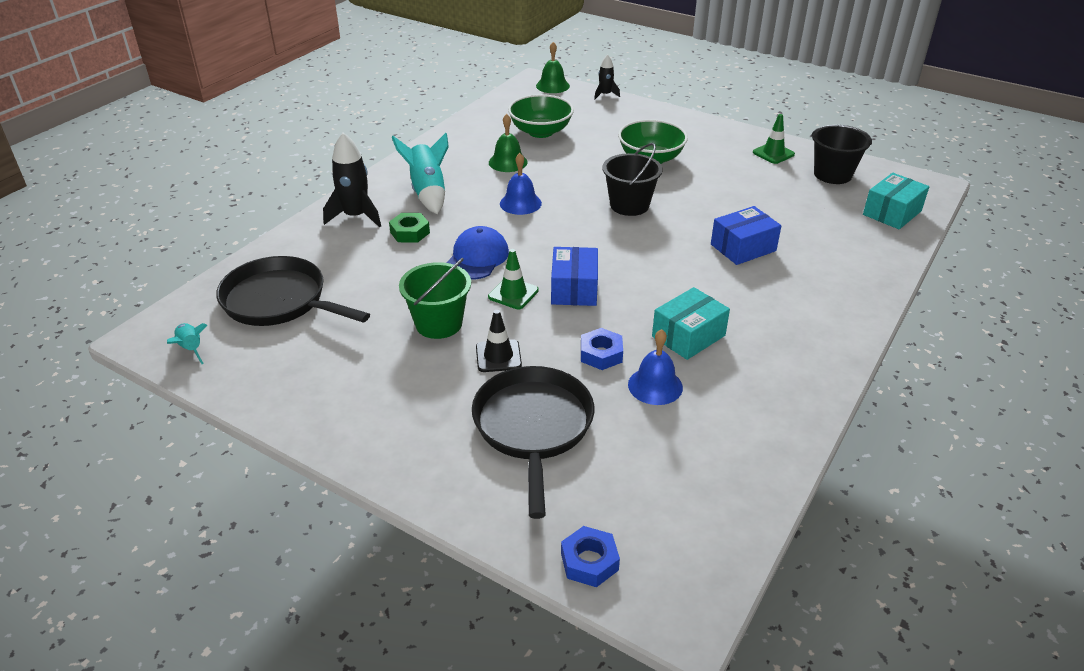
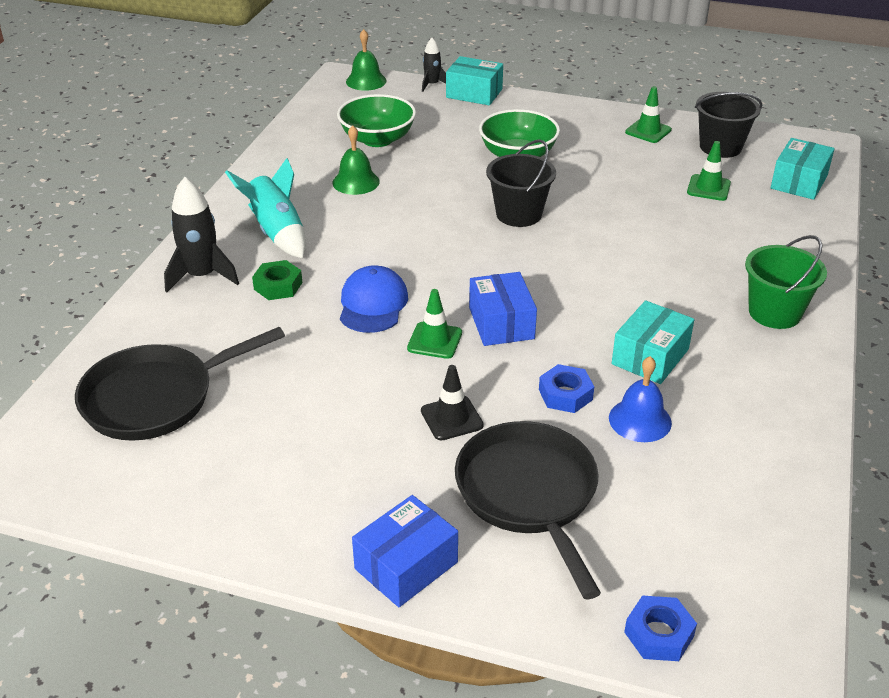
camera: 15 degrees left, 0 degrees up
turquoise rocket [167,323,208,364] -> none
black pan [216,256,370,326] -> black pan turned 45 degrees counterclockwise [75,327,285,441]
green bucket [399,258,471,339] -> green bucket moved to [745,235,827,329]
blue bell [500,153,542,215] -> none
blue box [711,206,782,265] -> blue box moved to [352,495,458,607]
none -> turquoise box [446,56,503,105]
none -> green traffic cone [687,141,731,201]

